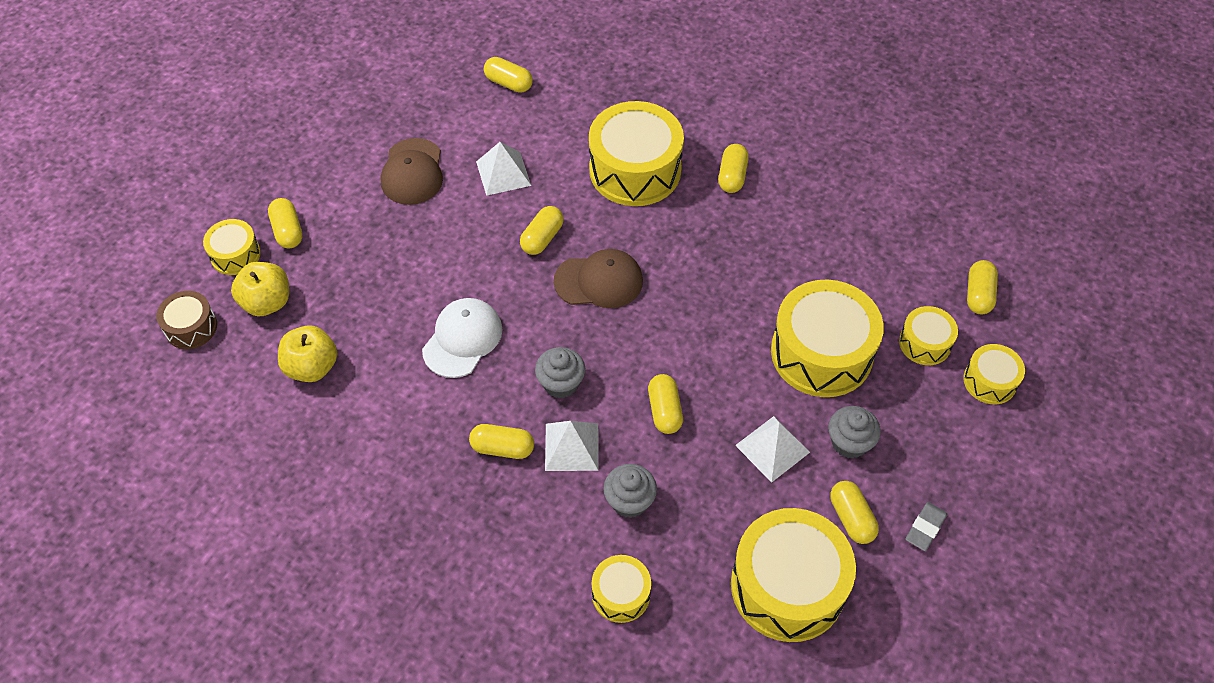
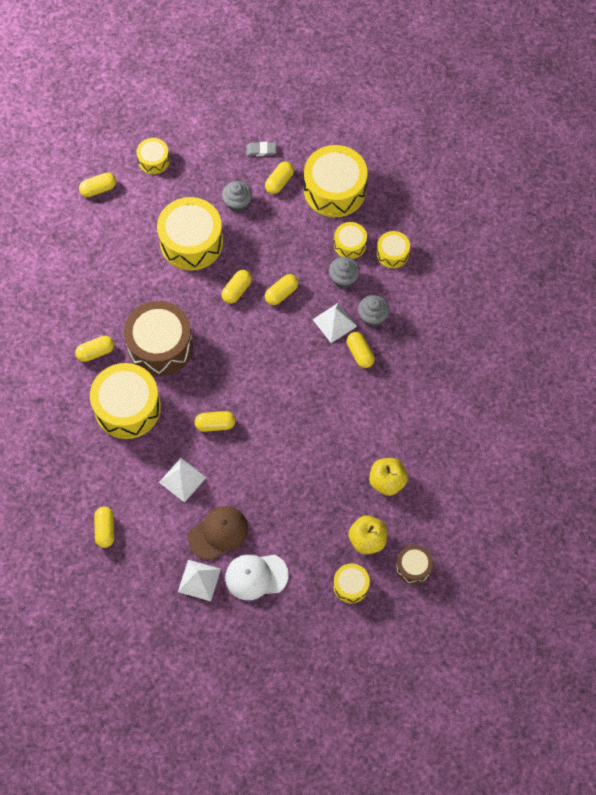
camera: 125 degrees left, 10 degrees up
yellow capsule [268,198,302,248] -> yellow capsule moved to [221,270,252,304]
white cap [422,298,502,378] -> white cap moved to [225,554,289,600]
grey cupcake [535,347,585,398] -> grey cupcake moved to [358,295,389,327]
brown cap [553,249,643,308] -> none
white pyramid [735,416,810,483] -> white pyramid moved to [178,560,221,601]
yellow drum [899,306,958,365] -> yellow drum moved to [334,222,367,259]
none -> brown drum [124,301,193,376]

